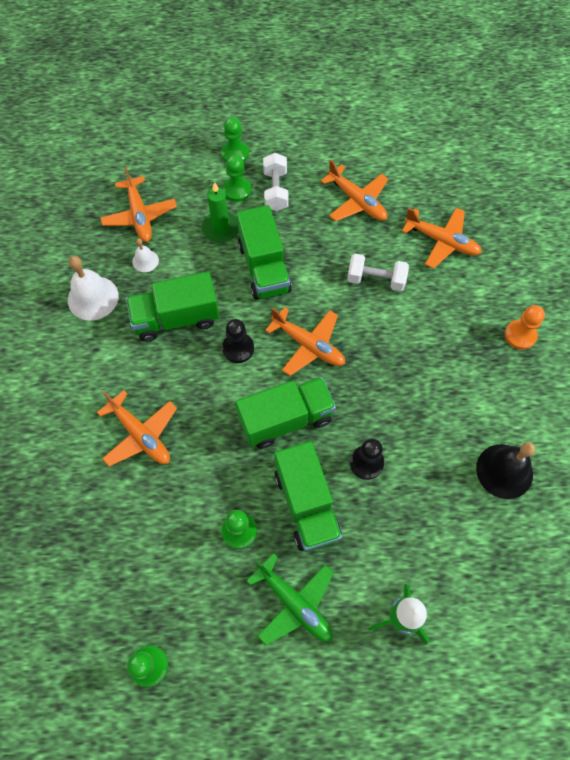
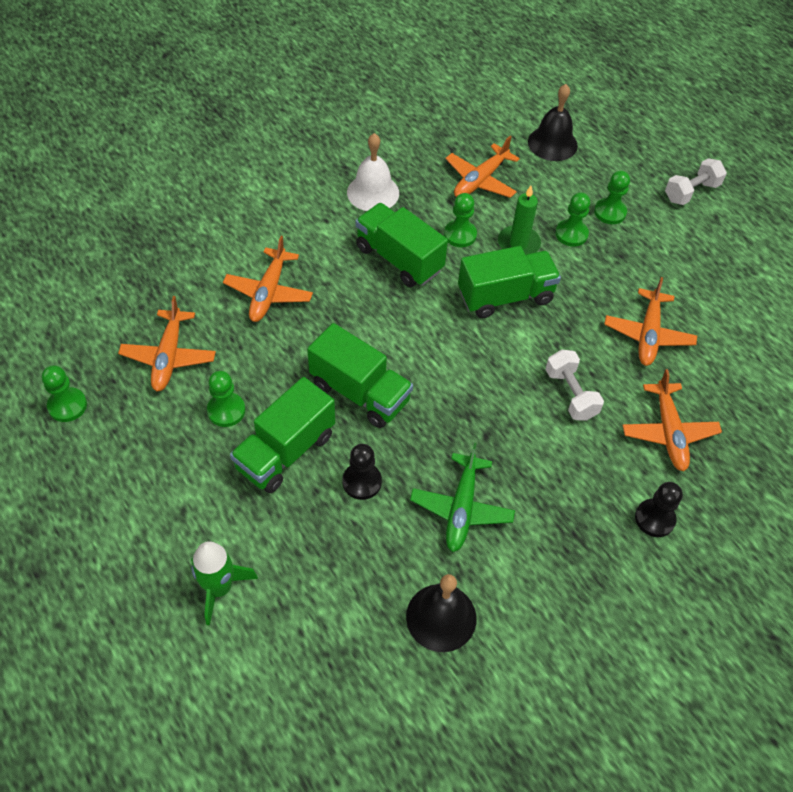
camera: 55 degrees right, 10 degrees down
white bell [132,238,159,272] -> none
black pawn [222,319,254,363] -> black pawn moved to [635,482,683,537]
green truck [237,205,292,300] -> green truck turned 150 degrees counterclockwise [458,246,561,318]
green plane [247,553,334,645] -> green plane moved to [410,443,515,552]
white dumbbell [263,153,289,211] -> white dumbbell moved to [665,158,727,205]
orange plane [265,307,345,376] -> orange plane moved to [118,296,216,391]
orange pawn [505,305,545,350] -> none
none -> green pawn [444,193,477,247]
none -> black bell [528,84,578,161]

